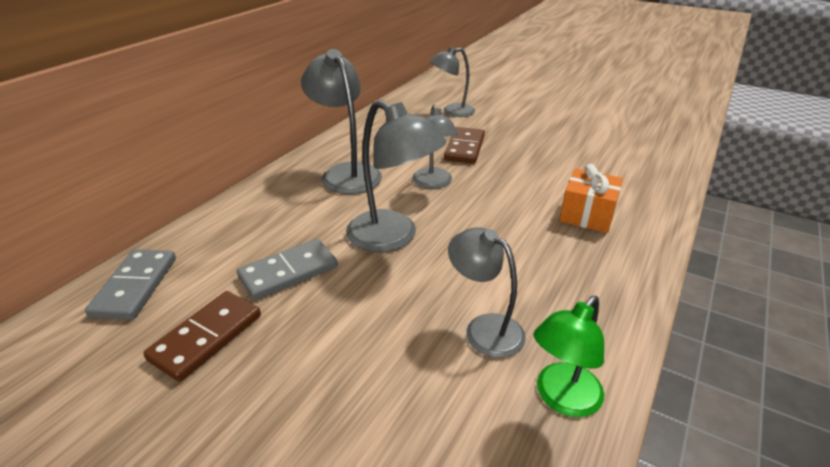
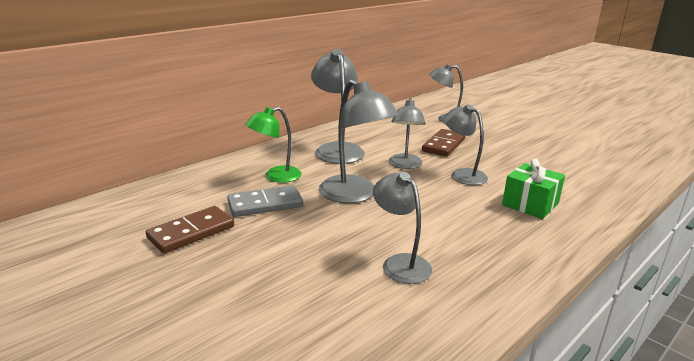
camera: 15 degrees right, 10 degrees down
grey domino [85,249,176,320] -> none
green lamp [533,296,604,417] -> green lamp moved to [245,107,302,183]
orange gift [559,164,623,233] -> green gift [502,159,565,219]
none -> grey lamp [444,104,488,185]

